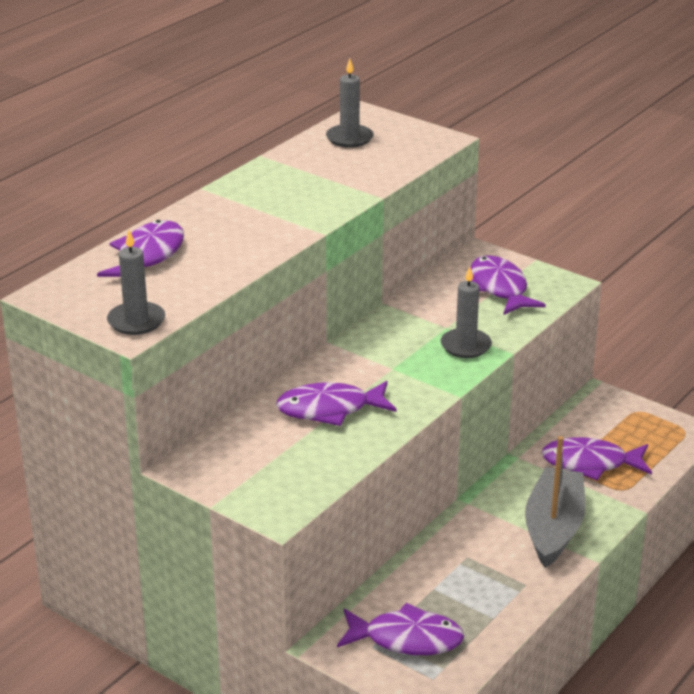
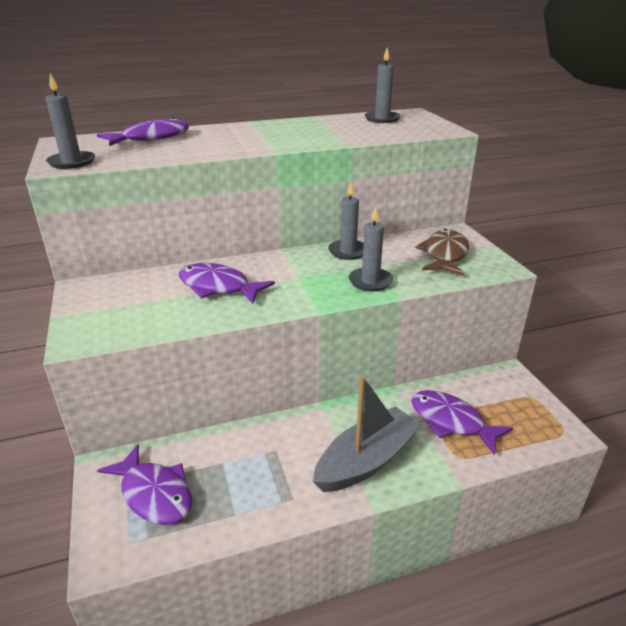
camera: 35 degrees right, 0 degrees up
purple fish [471,255,546,315] -> brown fish [415,229,469,276]
none -> grey candle [328,182,364,260]

